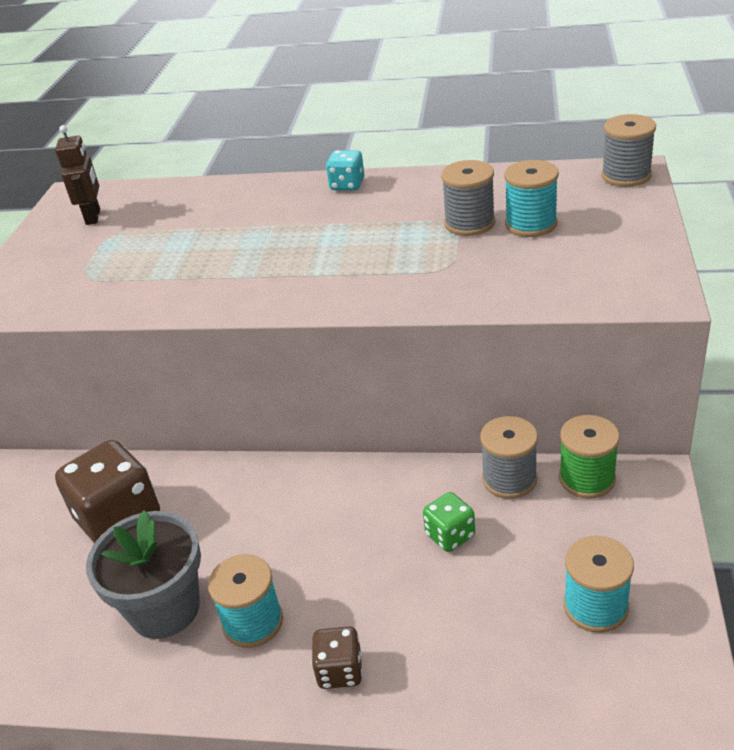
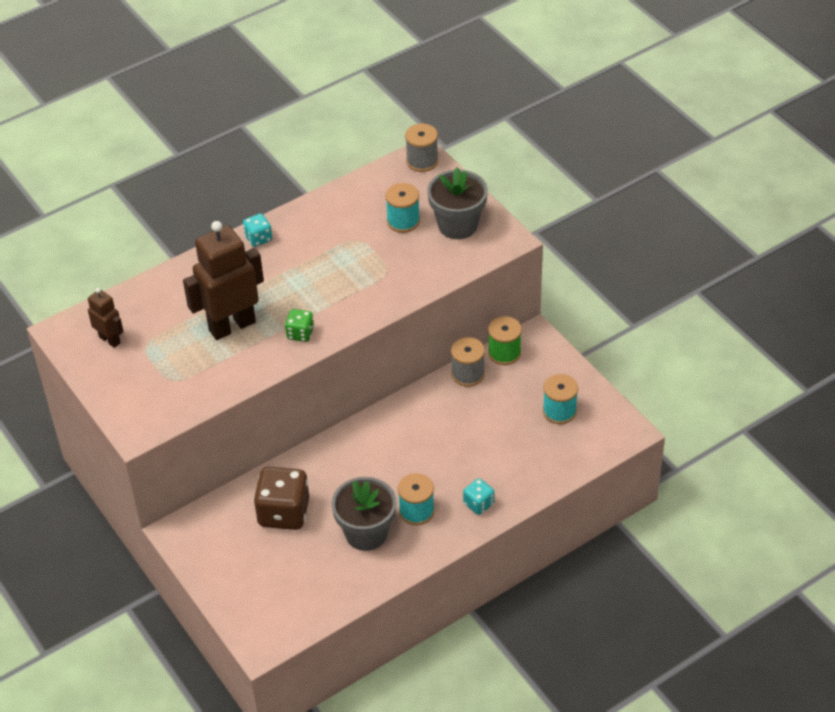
camera: 45 degrees left, 10 degrees up
brown dice [311,627,363,689] -> turquoise dice [463,478,495,515]
green dice [423,492,475,552] -> green dice moved to [285,309,314,342]
grey spool [441,160,495,236] -> none
none -> brown robot [183,221,264,340]
none -> grey flower pot [427,167,488,239]

